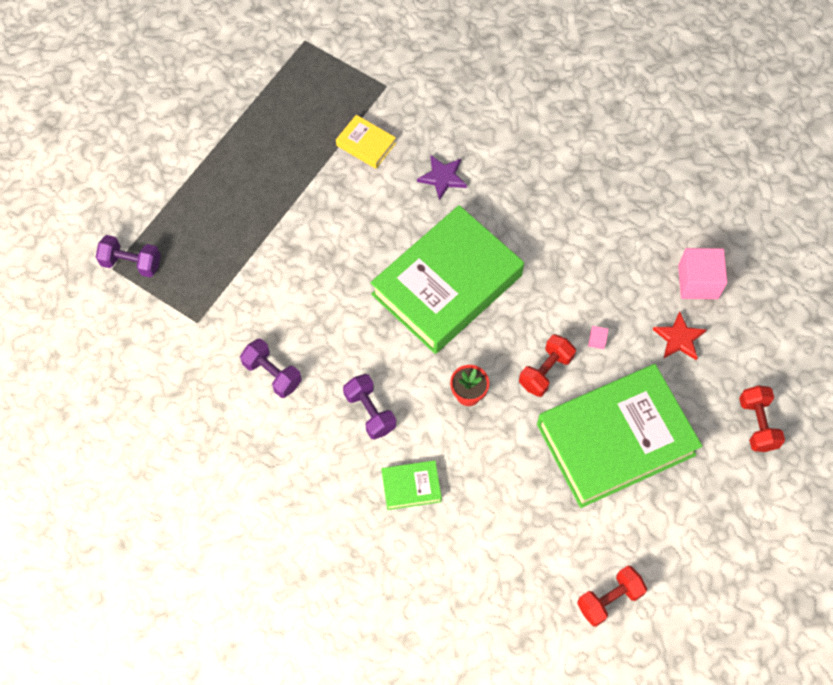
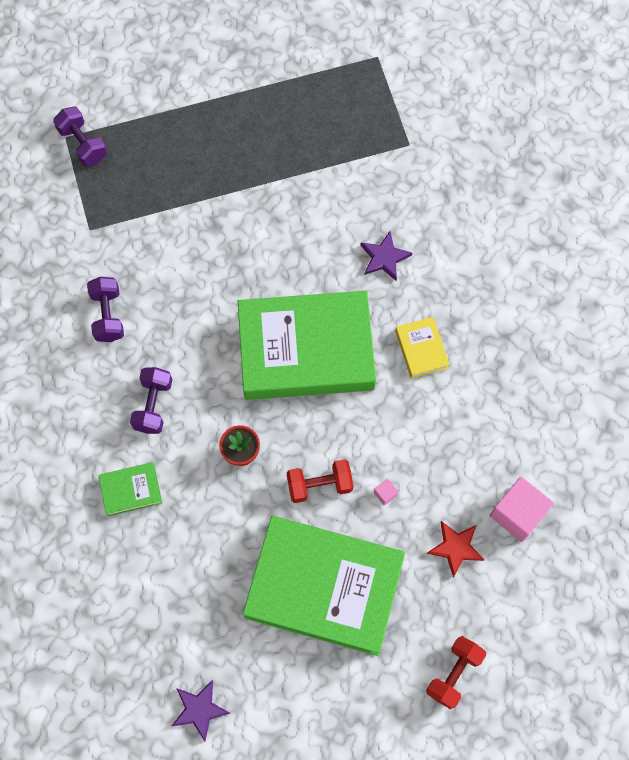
camera: 40 degrees right, 5 degrees up
yellow book [336,115,396,169] -> yellow book moved to [395,317,450,379]
green book [381,460,442,510] -> green book turned 45 degrees counterclockwise [98,462,162,516]
red dumbbell [577,566,647,627] -> purple star [172,680,230,741]

